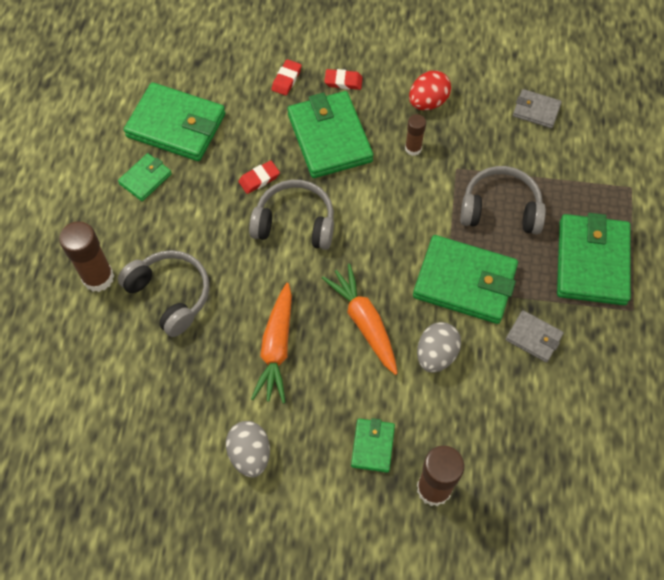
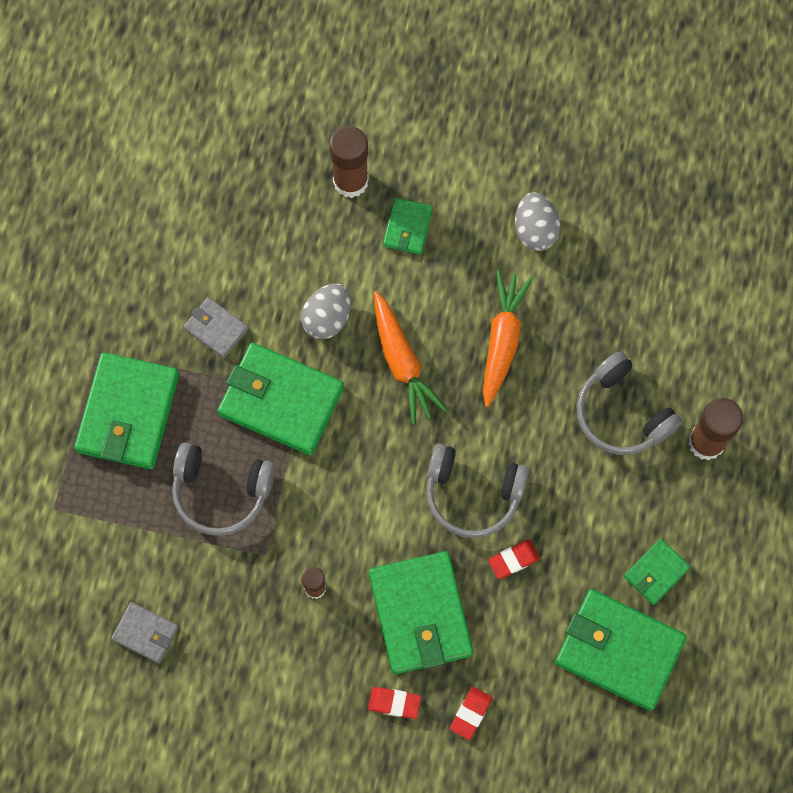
camera: 175 degrees left, 10 degrees up
red egg [409,71,451,110] -> none

